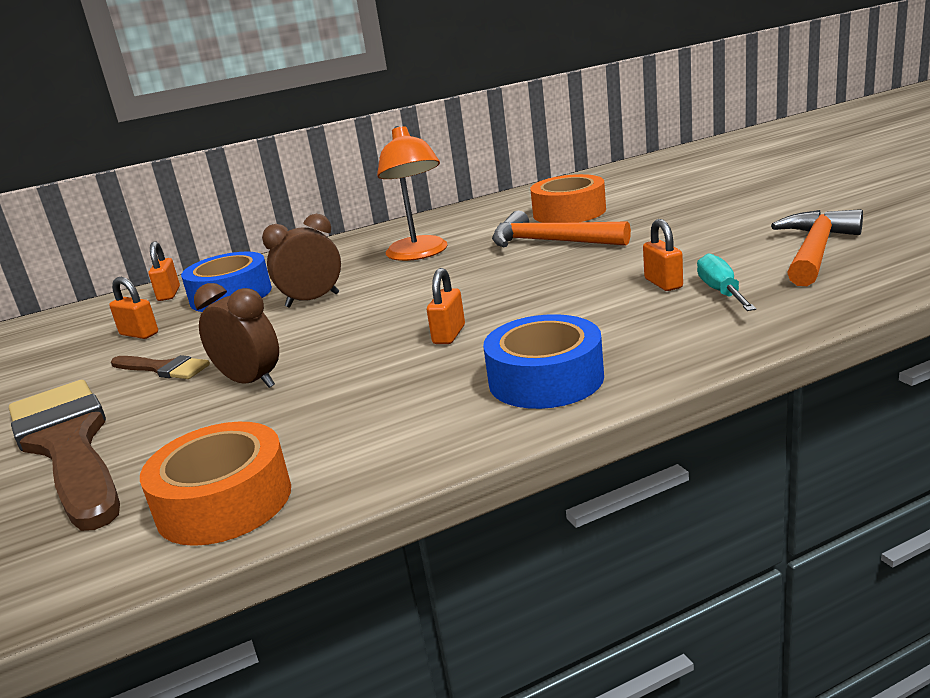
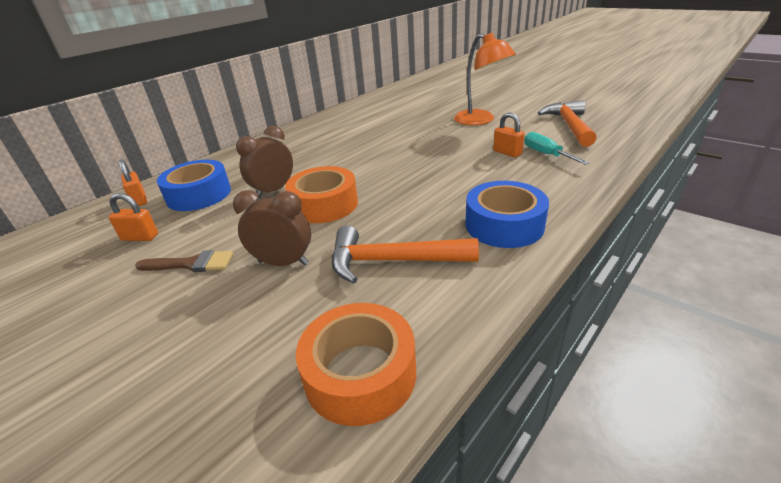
camera: 25 degrees left, 10 degrees up
brown brush [9,380,120,531] -> none
orange lamp [377,126,448,261] -> orange lamp moved to [454,33,516,125]
orange padlock [427,268,465,344] -> none
orange hammer [492,211,631,247] -> orange hammer moved to [332,226,479,284]
orange tape [530,174,606,223] -> orange tape moved to [285,166,358,223]

